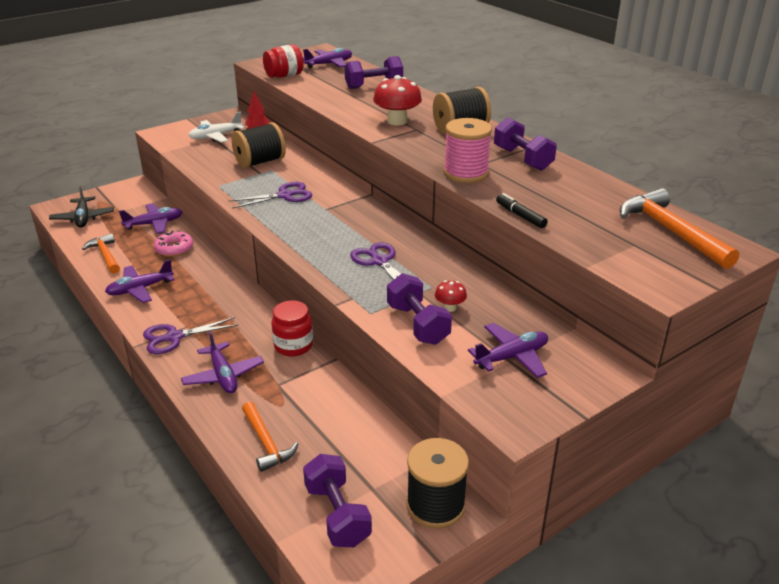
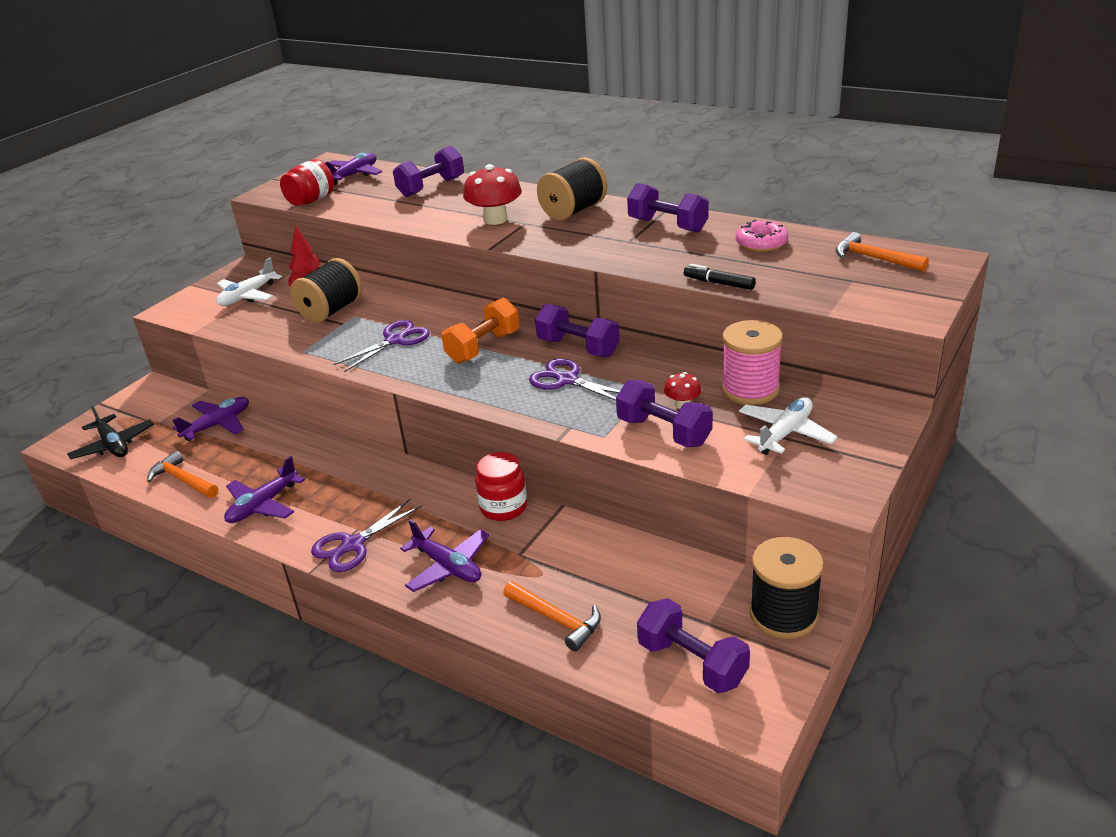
camera: 20 degrees left, 0 degrees up
pink donut [154,230,193,257] -> pink donut moved to [736,220,788,252]
pink spool [444,118,492,183] -> pink spool moved to [721,320,783,405]
purple plane [468,323,548,378] -> white plane [739,397,838,455]
orange hammer [620,188,739,269] -> orange hammer [835,232,929,272], size x0.64
none -> orange dumbbell [441,297,520,363]
none -> purple dumbbell [535,304,620,357]

